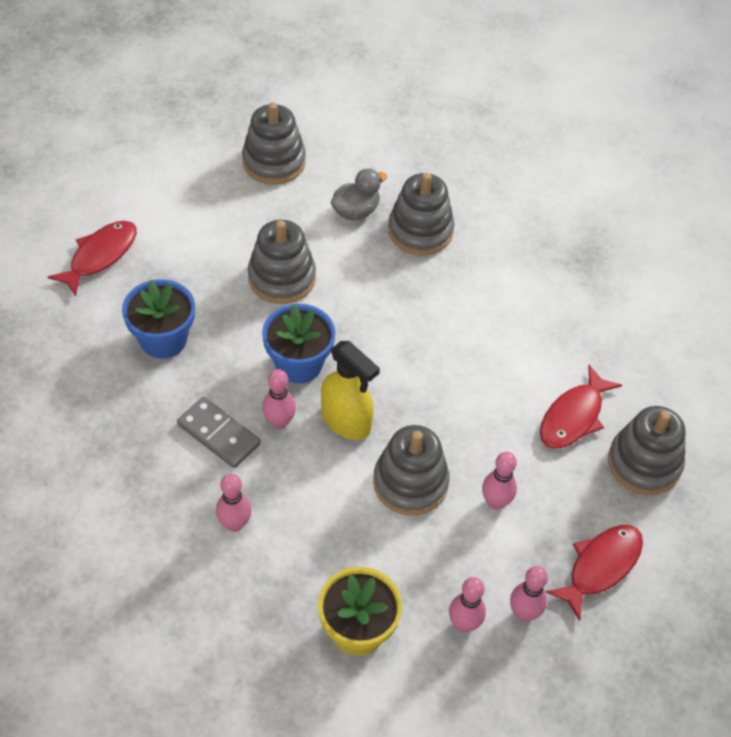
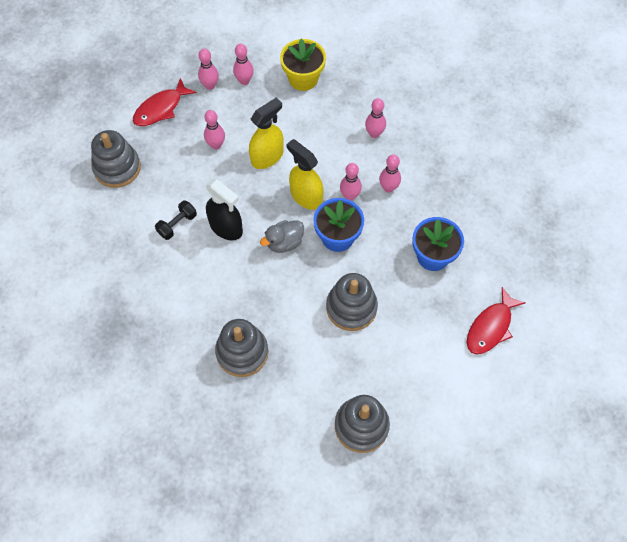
camera: 175 degrees left, 10 degrees up
grey domino [177,397,261,468] -> pink bowling pin [379,154,401,193]
grey duck [331,169,387,221] -> grey duck moved to [260,220,304,253]
grey stacking toy [373,425,450,516] -> yellow spray bottle [249,97,284,169]
red fish [540,365,622,449] -> none
none -> black dumbbell [155,200,197,240]
none -> black spray bottle [206,179,243,240]

